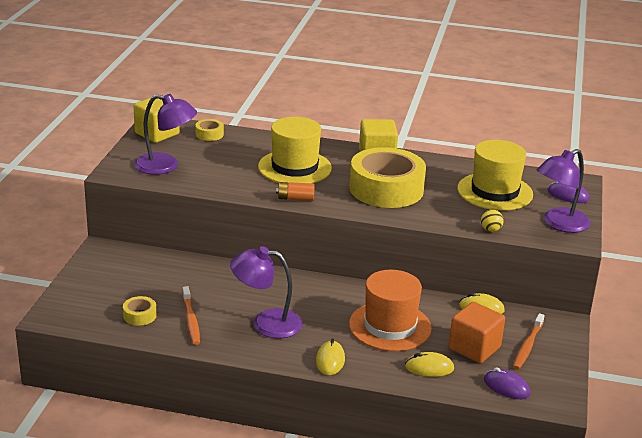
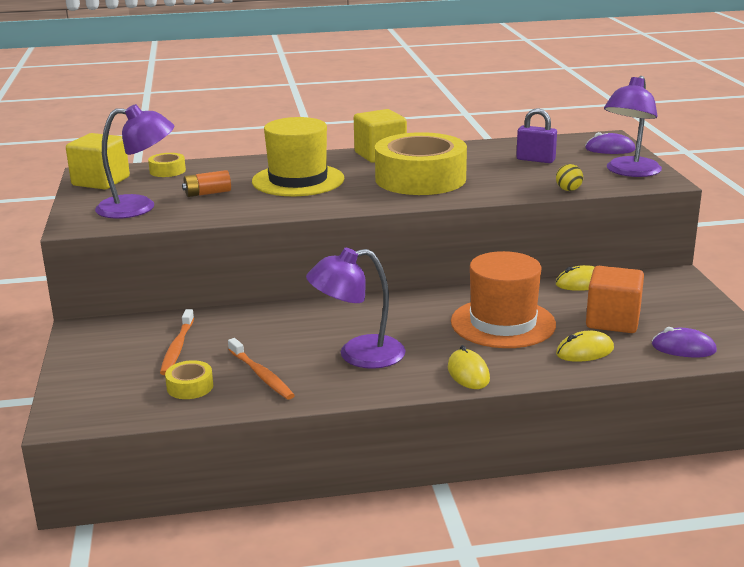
camera: 20 degrees left, 5 degrees down
orange battery [276,182,315,201] -> orange battery moved to [182,170,231,197]
yellow hat [457,140,533,211] -> purple padlock [516,108,557,163]
orange toothbrush [513,313,545,369] -> orange toothbrush moved to [160,309,194,375]

